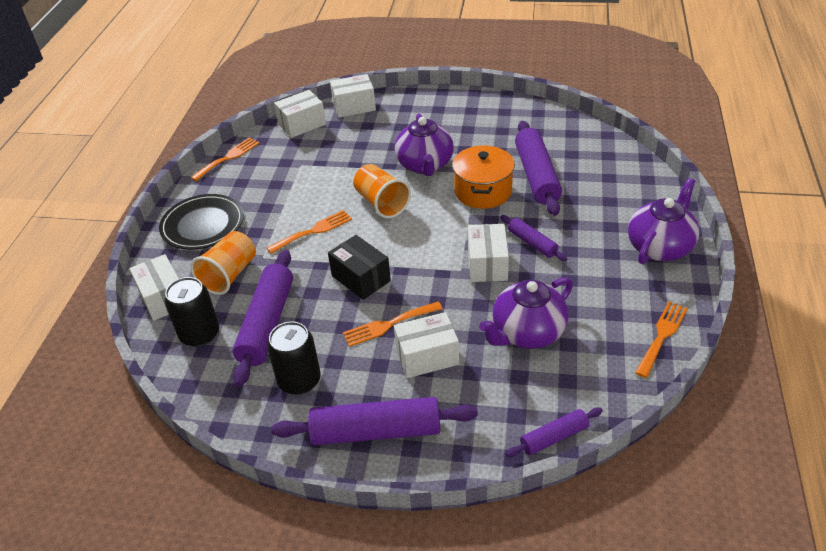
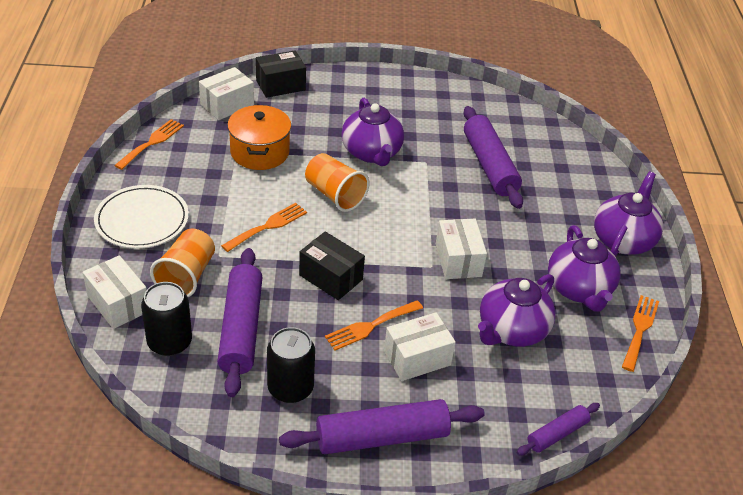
camera: 15 degrees left, 0 degrees up
black plate [159,194,244,250] -> white plate [94,185,189,249]
white box [330,74,376,118] -> black box [256,51,306,98]
orange pot [452,146,515,209] -> orange pot moved to [227,105,291,170]
purple rolling pin [500,215,567,261] -> none
none -> purple teapot [548,225,621,312]

